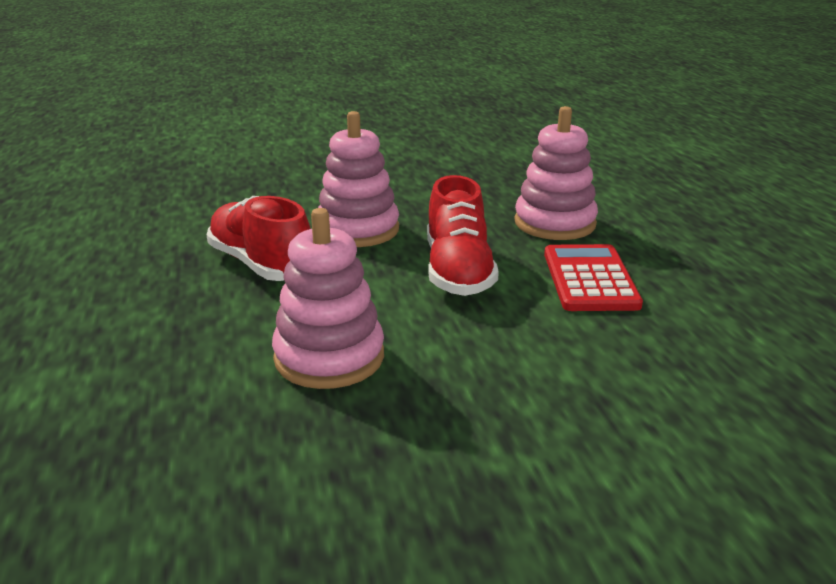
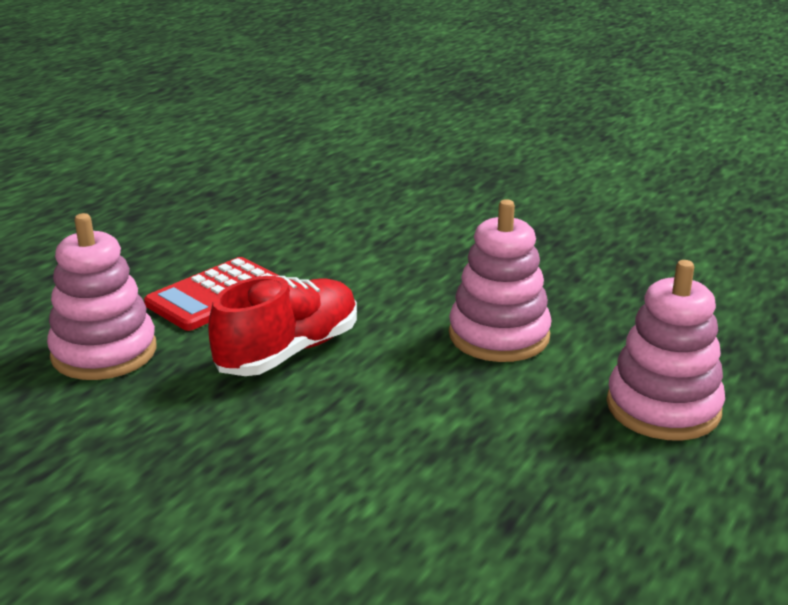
camera: 135 degrees left, 0 degrees up
red shoe [207,196,311,281] -> none
pink stacking toy [318,111,399,247] -> pink stacking toy moved to [607,260,725,441]

